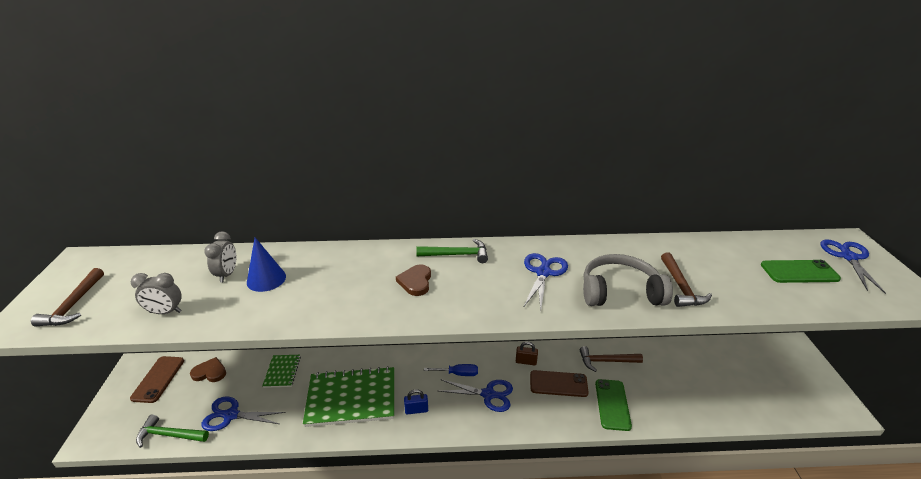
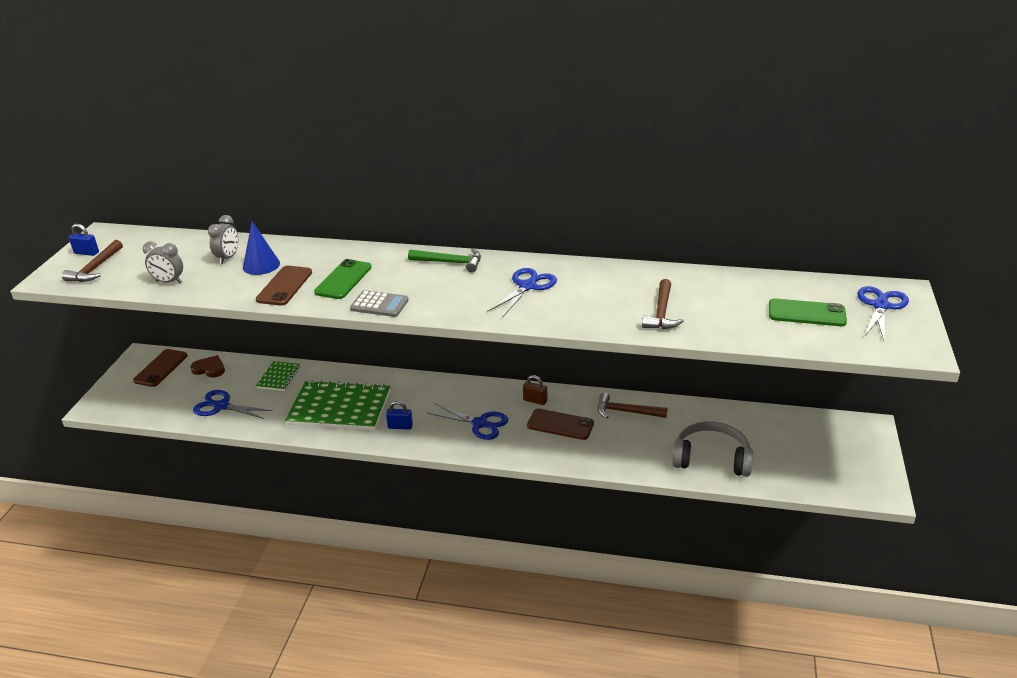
camera: 15 degrees right, 0 degrees up
green hammer [136,414,209,448] -> none
brown heart [396,264,431,296] -> none
blue screwdriver [424,364,478,376] -> none
grey headphones [583,254,673,306] -> grey headphones moved to [672,421,753,477]
green phone [595,379,632,431] -> green phone moved to [314,259,372,299]
none -> blue padlock [69,224,99,256]
none -> brown phone [256,266,312,306]
none -> grey calculator [350,290,409,317]

